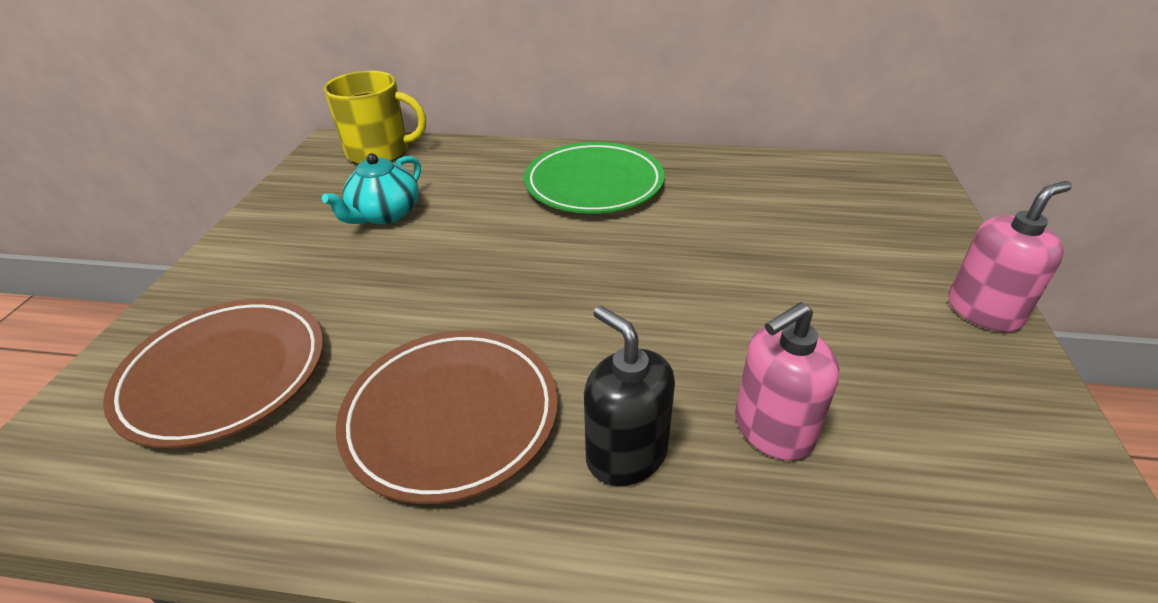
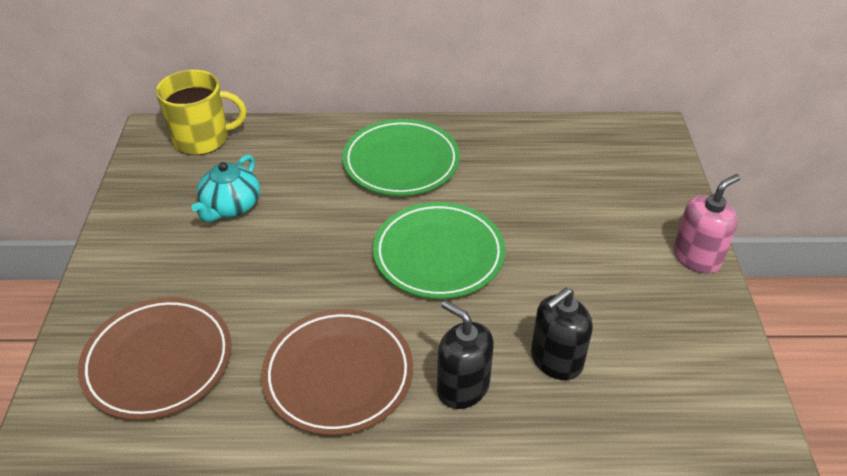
camera: 10 degrees left, 5 degrees up
pink soap dispenser [735,302,839,461] -> black soap dispenser [531,288,593,380]
none -> green plate [373,202,505,299]

